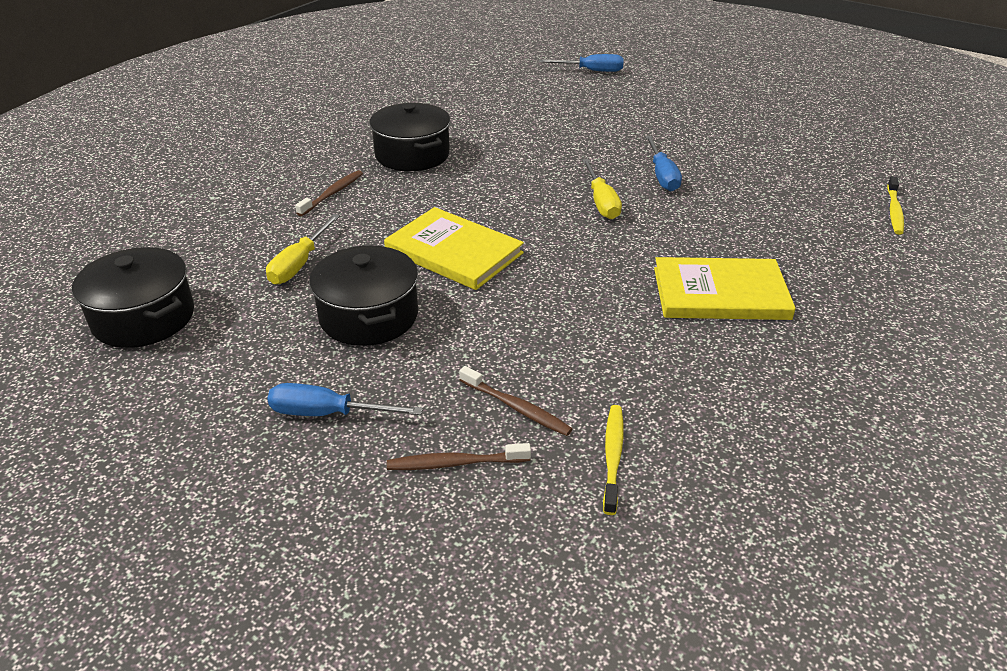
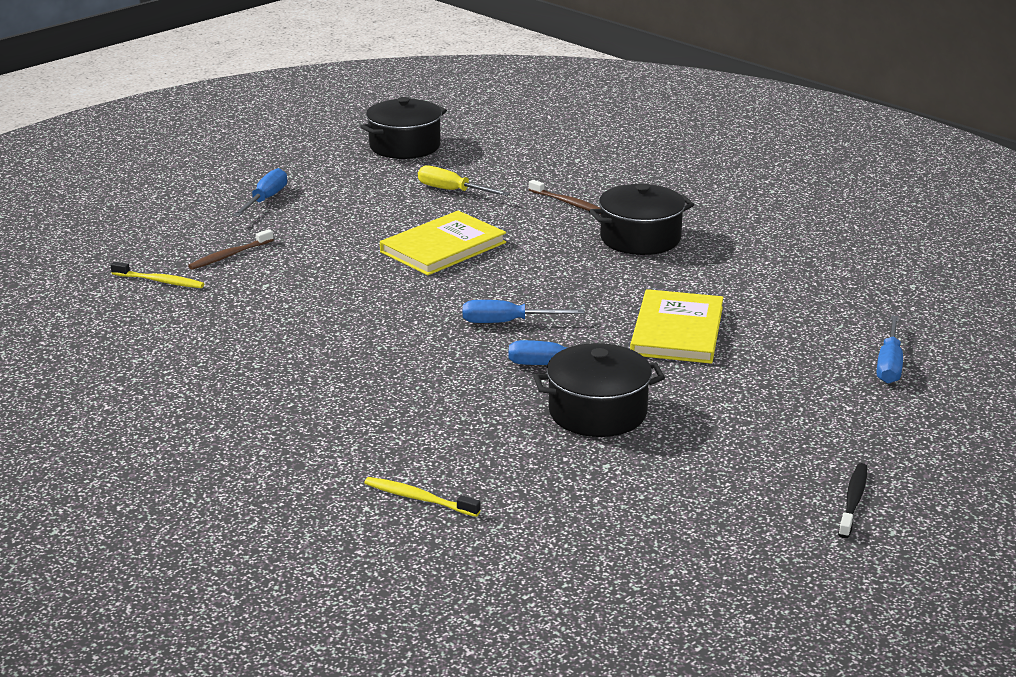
camera: 100 degrees right, 10 degrees down
black pot [309,245,418,346] -> black pot moved to [533,343,665,437]
brown toothbrush [387,443,531,470] -> none
yellow screwdriver [582,159,622,219] -> blue screwdriver [463,300,584,323]
yellow book [654,257,796,320] -> yellow book moved to [630,289,723,364]
none -> black toothbrush [838,463,867,538]

